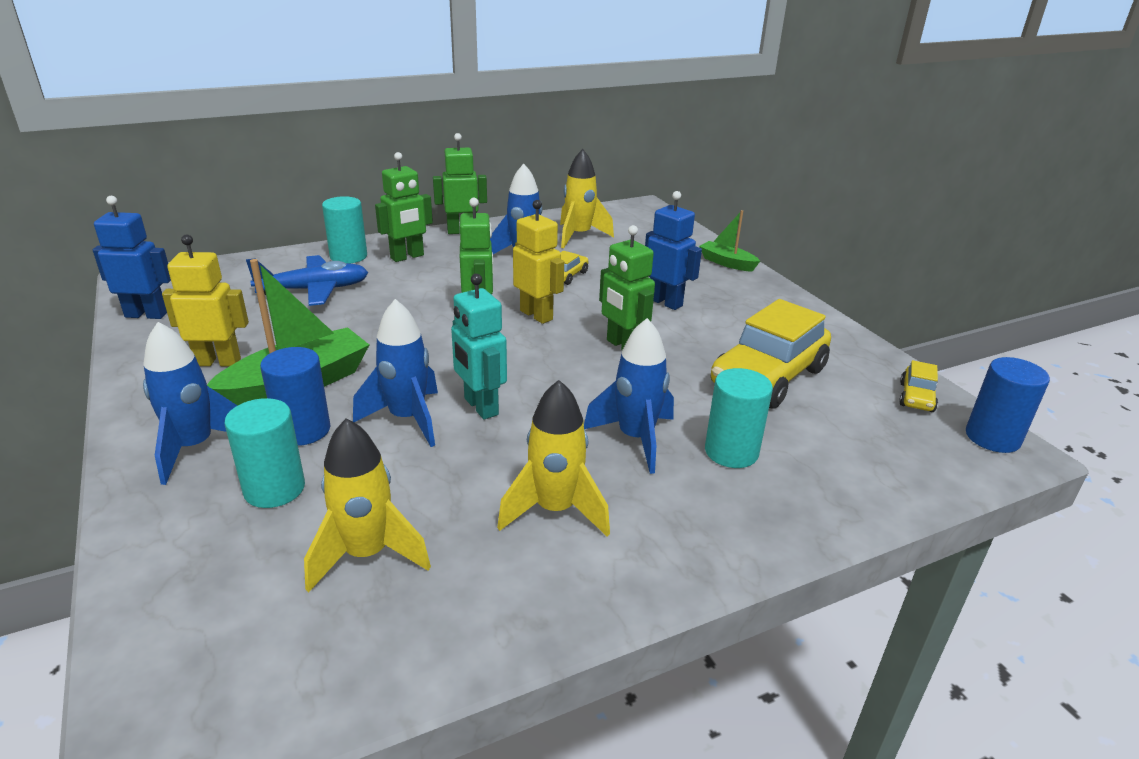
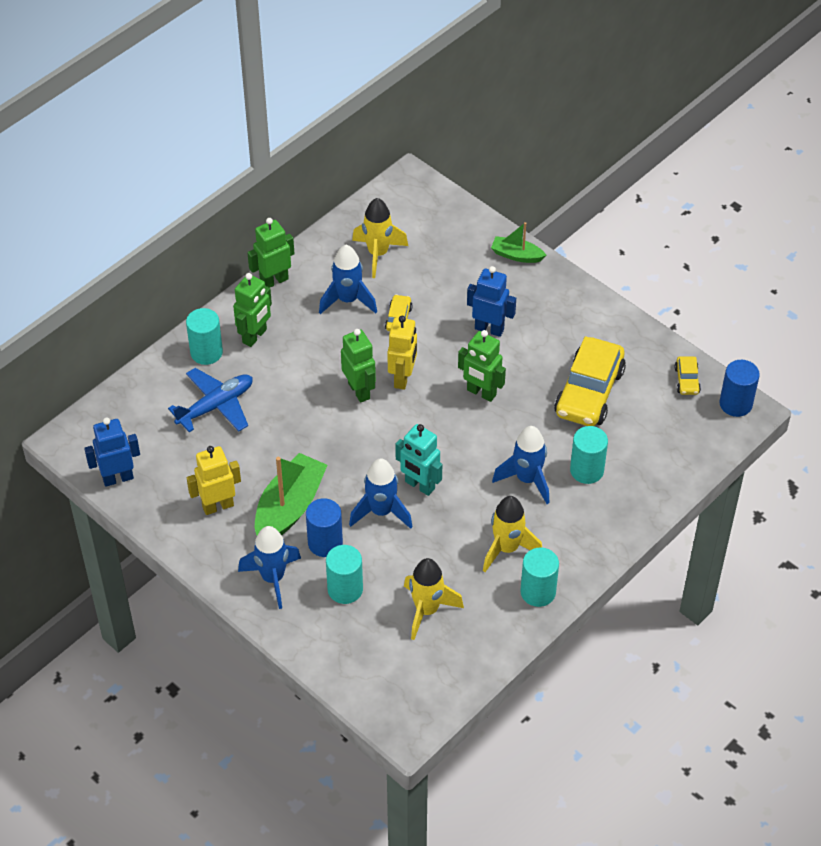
camera: 20 degrees left, 20 degrees up
yellow robot [513,200,564,324] -> yellow robot turned 75 degrees clockwise [387,316,417,390]
none -> turquoise cylinder [520,548,559,607]

